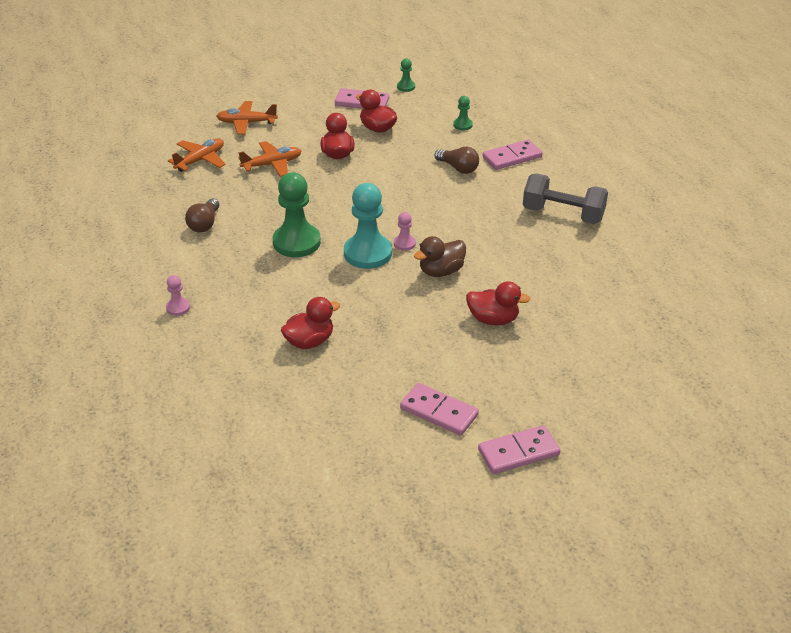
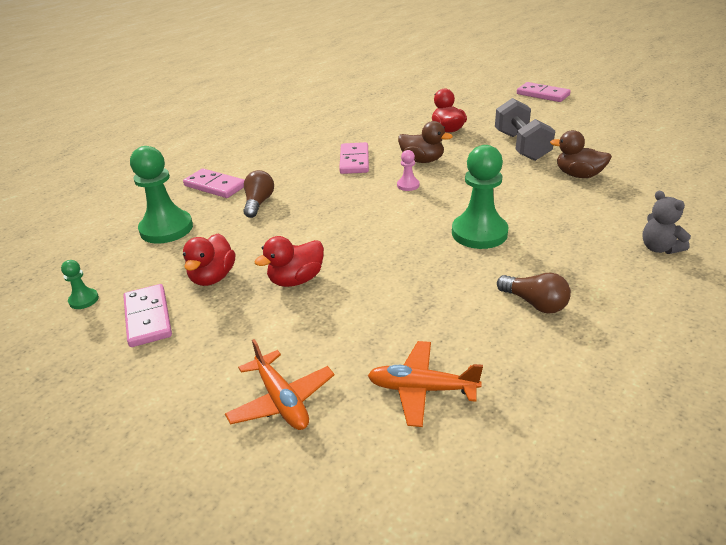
camera: 120 degrees left, 5 degrees down
pink pawn [166,275,190,316] -> grey teddy bear [642,191,691,254]
brown light bulb [185,199,219,232] -> brown light bulb turned 60 degrees clockwise [497,273,571,313]
orange plane [238,141,301,177] -> none
red duck [281,297,340,349] -> brown duck [550,130,612,178]
turquoise pawn [344,183,392,269] -> none
pink domino [400,383,479,436] -> pink domino moved to [339,142,369,174]
green pawn [453,96,473,130] -> green pawn [130,146,193,244], size x2.16
grey dumbbell [523,173,608,224] -> grey dumbbell moved to [495,98,555,161]

